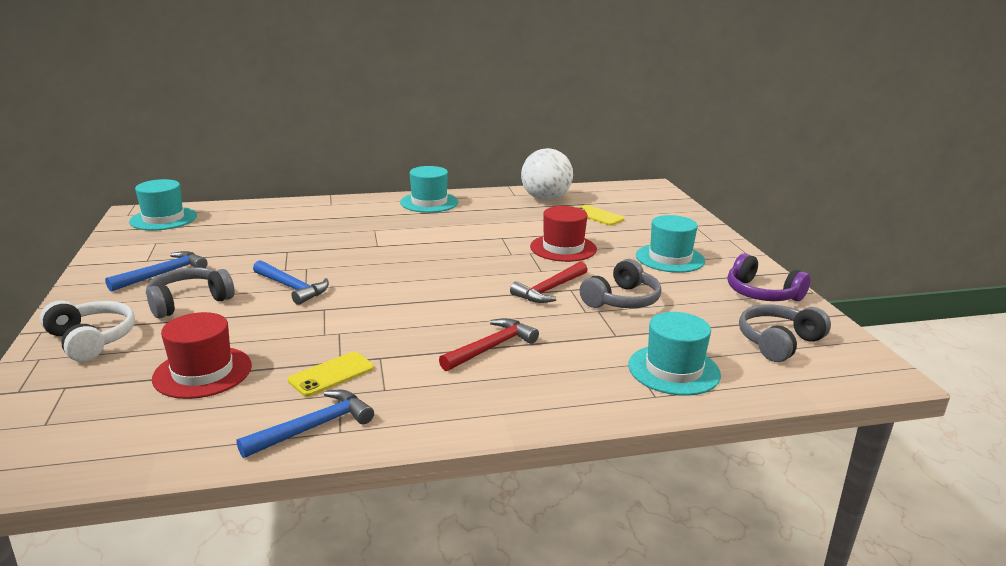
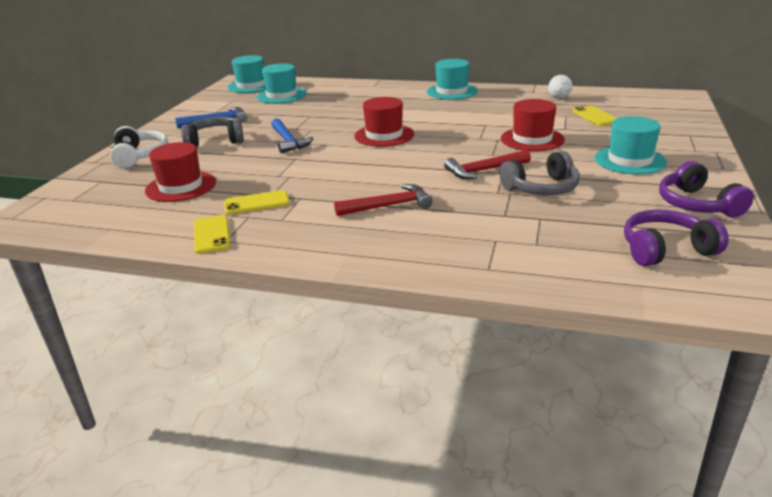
camera: 30 degrees right, 5 degrees up
blue hammer [237,390,374,458] -> yellow phone [194,215,230,254]
white ball [521,148,573,201] -> white ball [548,75,572,99], size x0.48
turquoise hat [628,312,721,396] -> turquoise hat moved to [257,63,307,104]
grey headphones [739,304,831,362] -> purple headphones [624,209,729,266]
none -> red hat [354,97,414,147]

